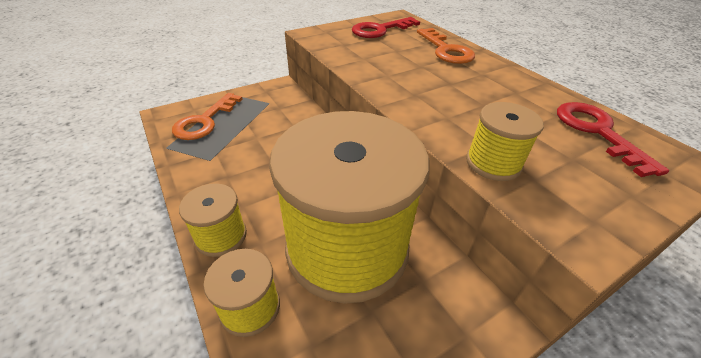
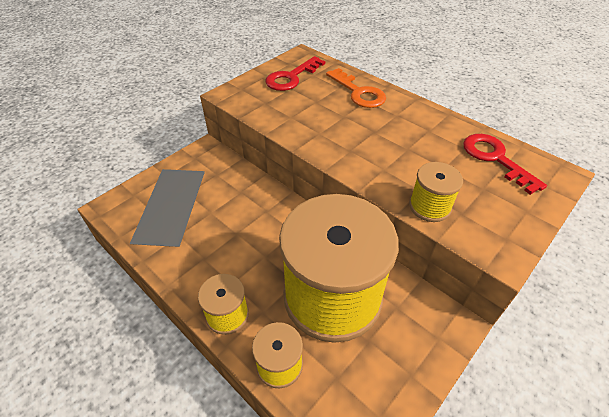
camera: 15 degrees left, 5 degrees up
orange key [172,93,243,140] -> none

